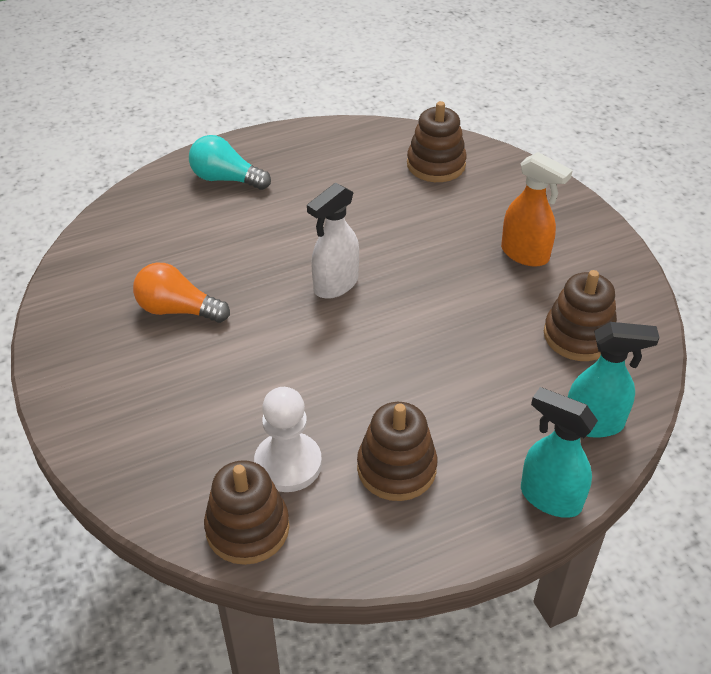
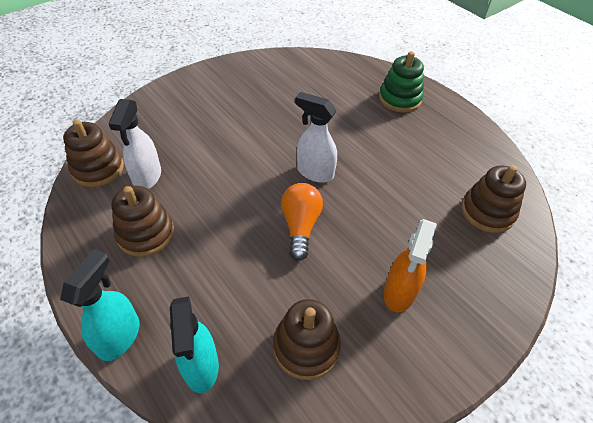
camera: 75 degrees right, 5 degrees up
orange light bulb [133,262,230,323] -> orange light bulb moved to [281,183,323,261]
turquoise light bulb [189,135,271,190] -> green stacking toy [379,51,424,113]
white pawn [254,387,322,492] -> white spray bottle [108,99,161,189]

